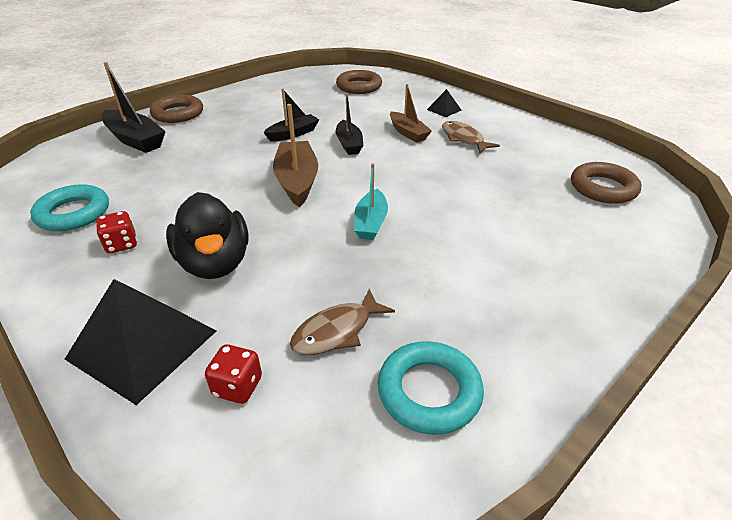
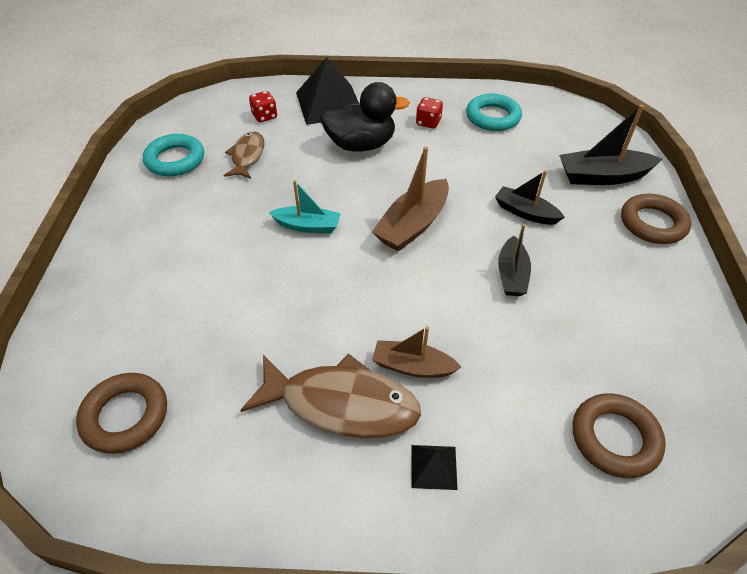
camera: 135 degrees right, 10 degrees up
black duck [166,192,249,279] -> black duck turned 150 degrees clockwise [320,82,410,152]
brown boat [273,104,318,207] -> brown boat turned 90 degrees clockwise [372,146,449,252]
black boat [336,93,363,155] -> black boat moved to [495,170,565,225]
turquoise boat [354,163,388,240] -> turquoise boat turned 135 degrees clockwise [269,180,341,233]
brown fish [442,121,500,153] -> brown fish [241,353,421,438], size x1.70

